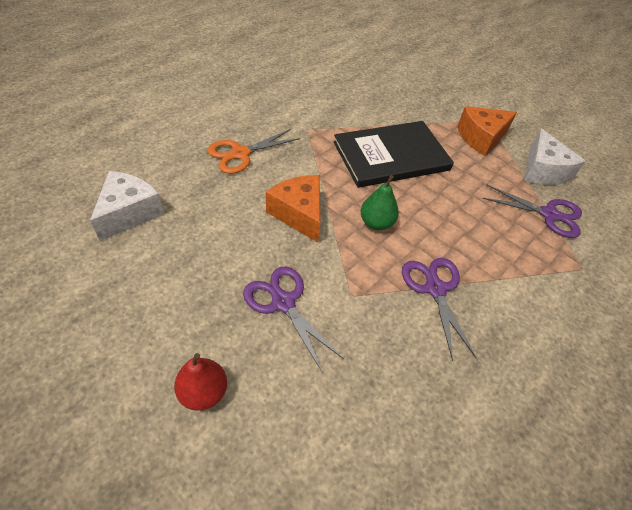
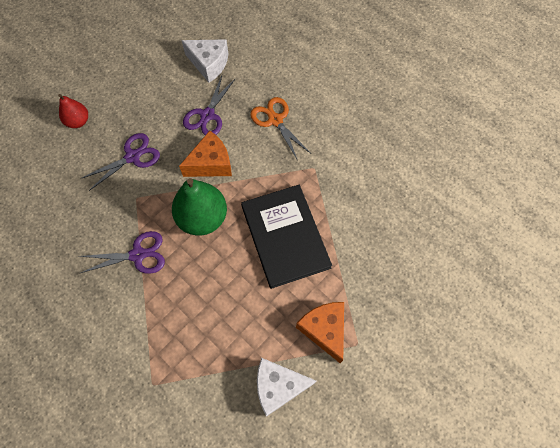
camera: 95 degrees right, 15 degrees up
green pear [361,175,399,230] -> green pear [172,178,227,236], size x1.77
purple scissors [483,185,582,238] -> purple scissors moved to [183,76,236,135]

